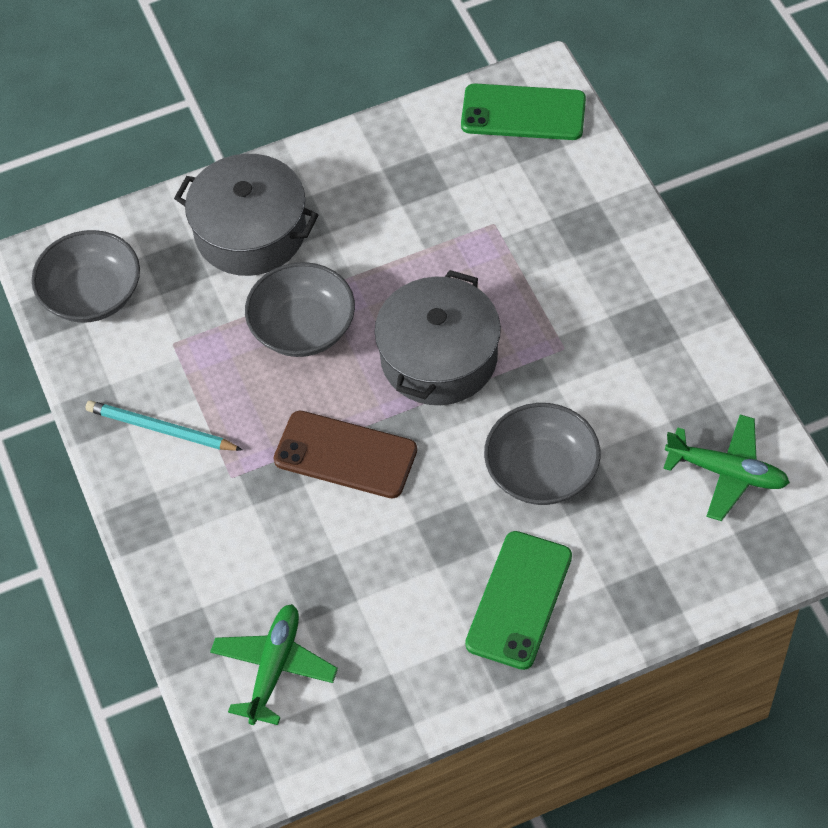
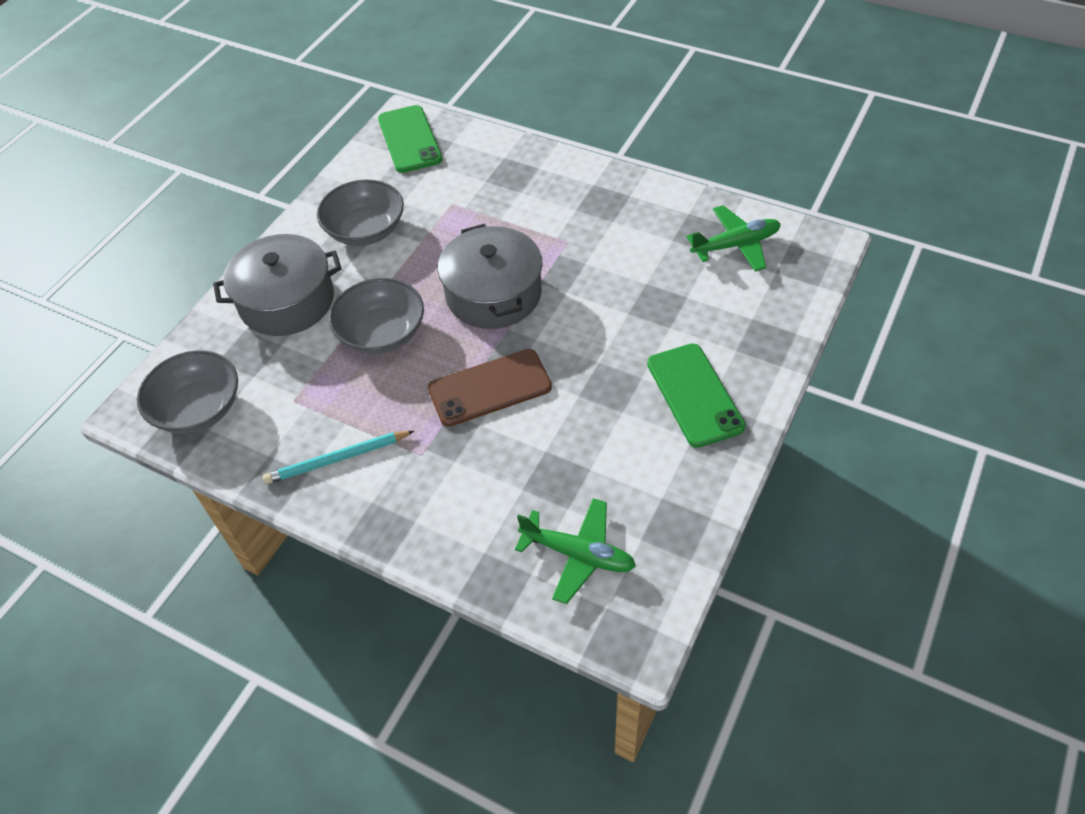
camera: 40 degrees left, 5 degrees down
green plane [210,604,338,725] -> green plane turned 135 degrees clockwise [515,498,636,604]
green phone [461,83,586,140] -> green phone turned 75 degrees counterclockwise [378,105,442,173]
grey bowl [484,403,600,505] -> grey bowl moved to [317,179,404,246]

